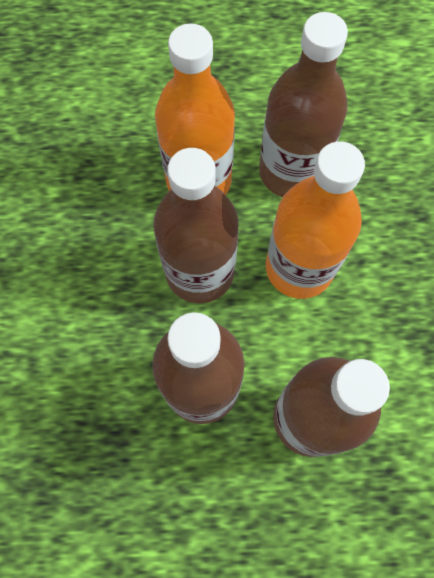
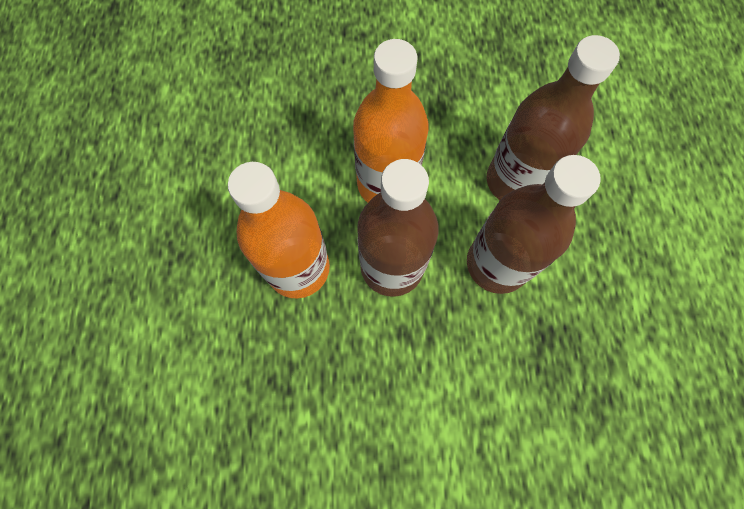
camera: 90 degrees left, 0 degrees up
brown bottle [259,12,348,197] -> none

